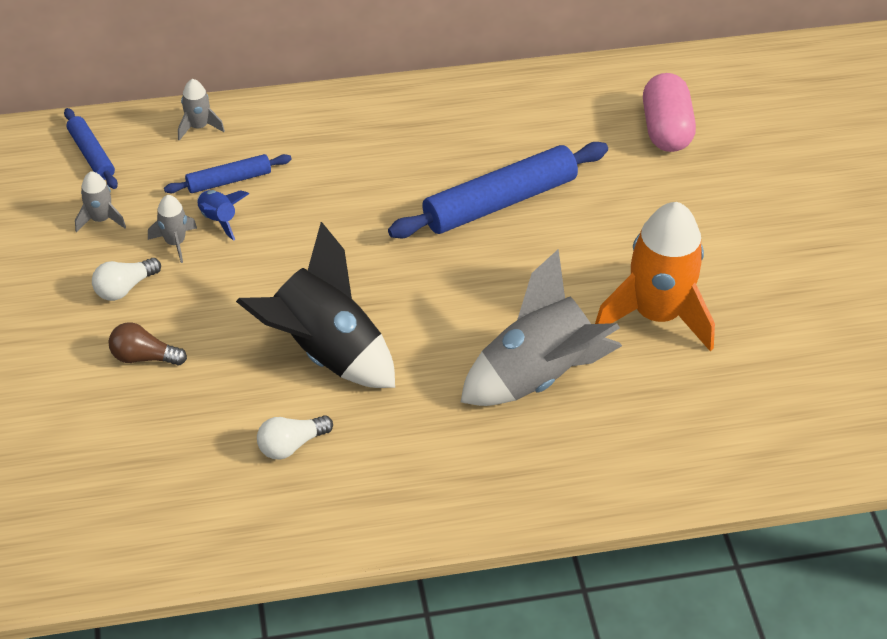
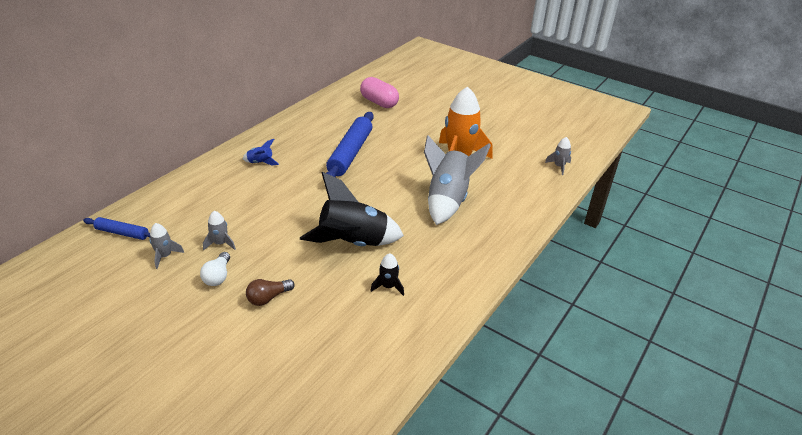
camera: 45 degrees left, 10 degrees down
blue rolling pin [164,154,292,193] -> none
grey rocket [178,79,225,141] -> grey rocket moved to [545,137,571,175]
blue rocket [197,190,249,241] -> blue rocket moved to [243,139,279,166]
white light bulb [257,415,333,460] -> black rocket [371,253,404,296]

